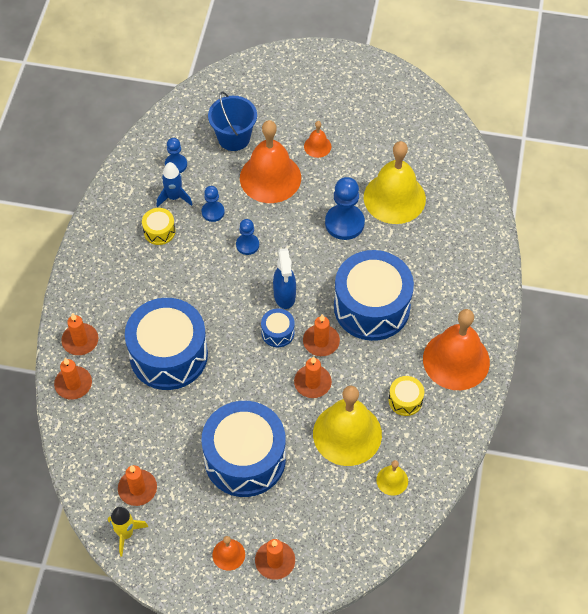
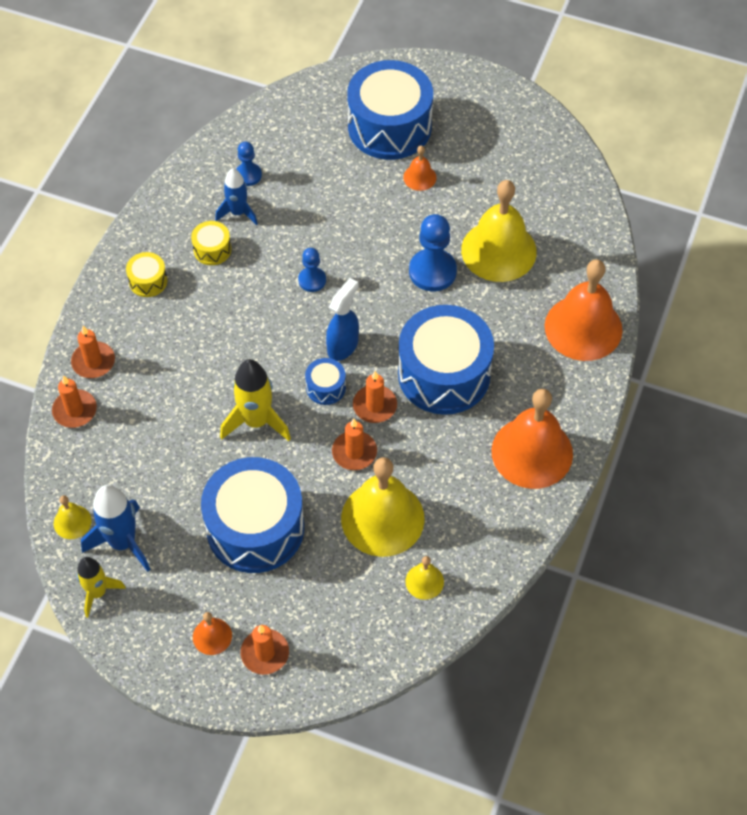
camera: 10 degrees right, 0 degrees up
orange candle [118,465,157,506] -> blue rocket [81,485,151,572]
blue drum [125,298,208,390] -> blue drum moved to [347,60,433,160]
blue pawn [202,186,225,222] -> none
blue bucket [208,92,257,151] -> none
orange bell [240,120,301,203] -> orange bell moved to [545,260,623,361]
blue spray bottle [273,248,296,309] -> blue spray bottle turned 150 degrees counterclockwise [326,278,359,361]
yellow drum [389,376,424,416] -> yellow drum moved to [126,252,167,297]
none -> yellow bell [53,495,92,539]
none -> yellow rocket [220,359,291,441]

